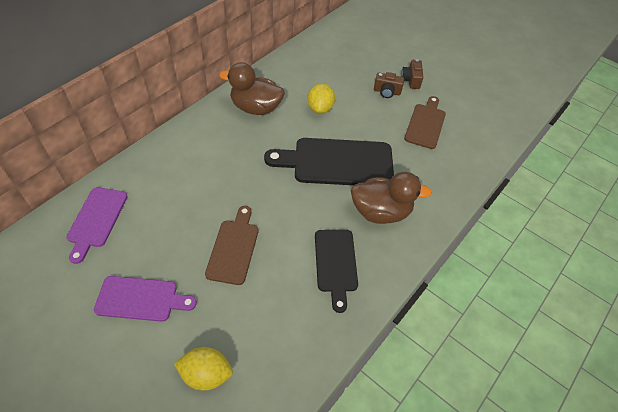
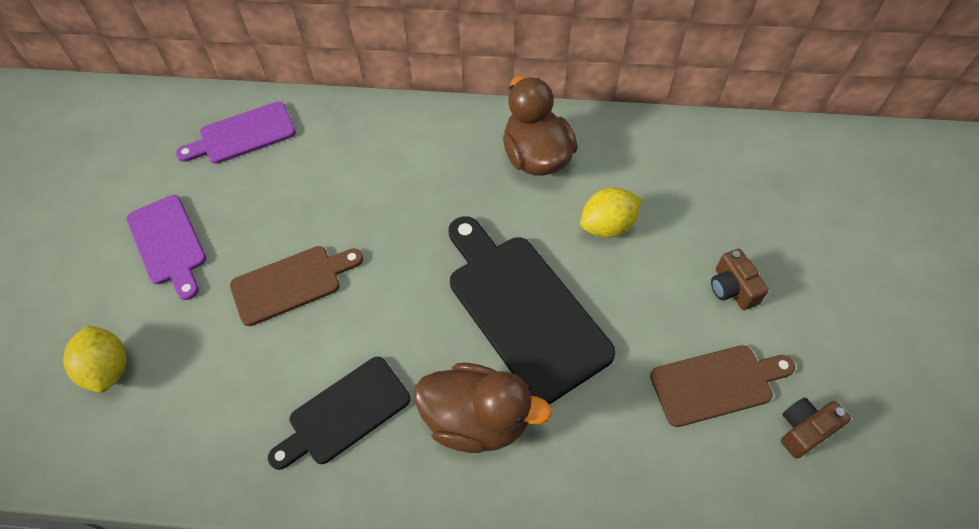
camera: 60 degrees right, 5 degrees up
brown duck [351,172,432,224] -> brown duck turned 45 degrees counterclockwise [414,363,552,453]
brown camera [401,59,423,89] -> brown camera moved to [781,397,851,459]

